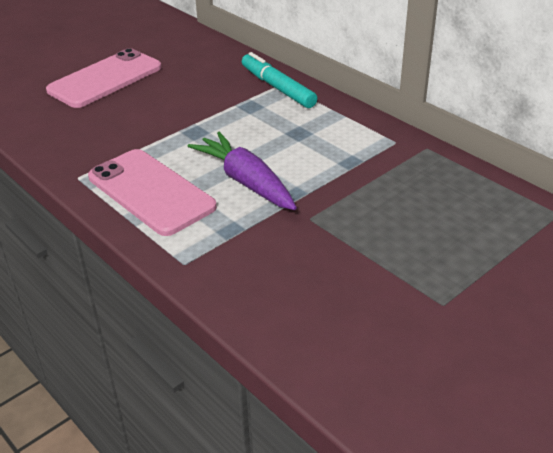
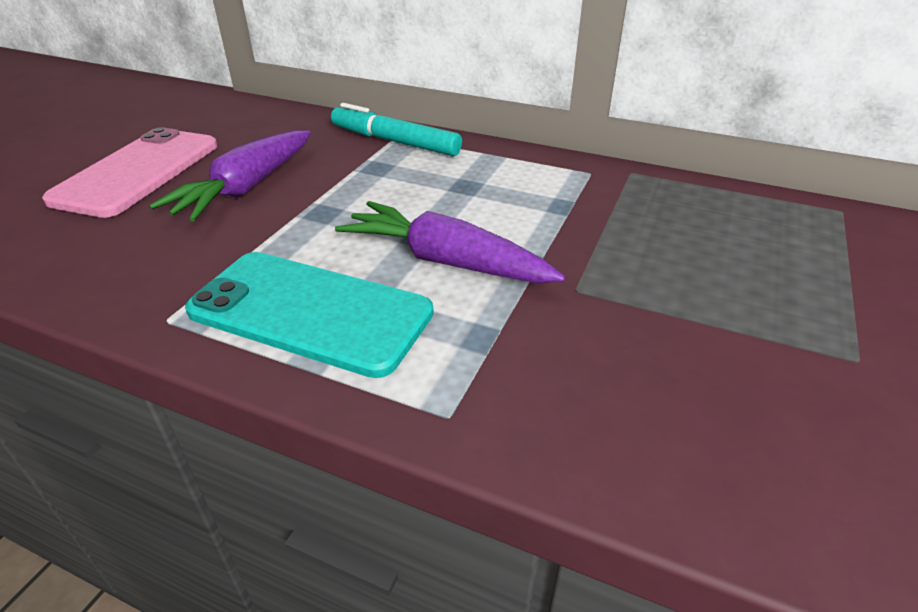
camera: 25 degrees left, 0 degrees up
pink phone [88,149,217,236] -> turquoise phone [185,252,434,378]
none -> purple carrot [149,130,311,221]

